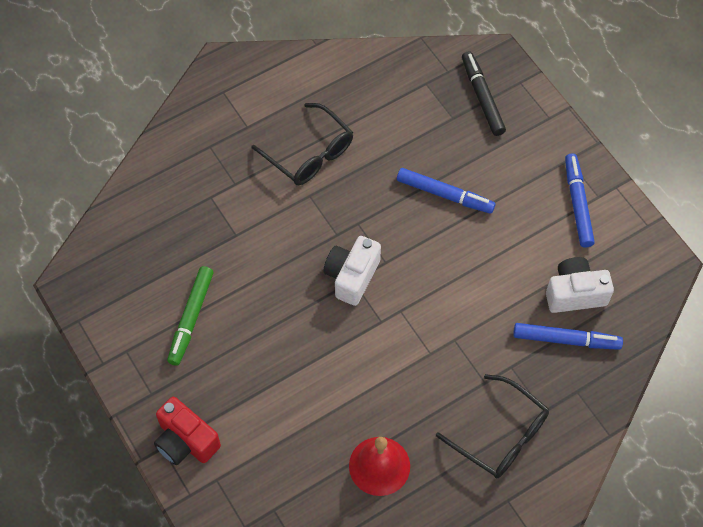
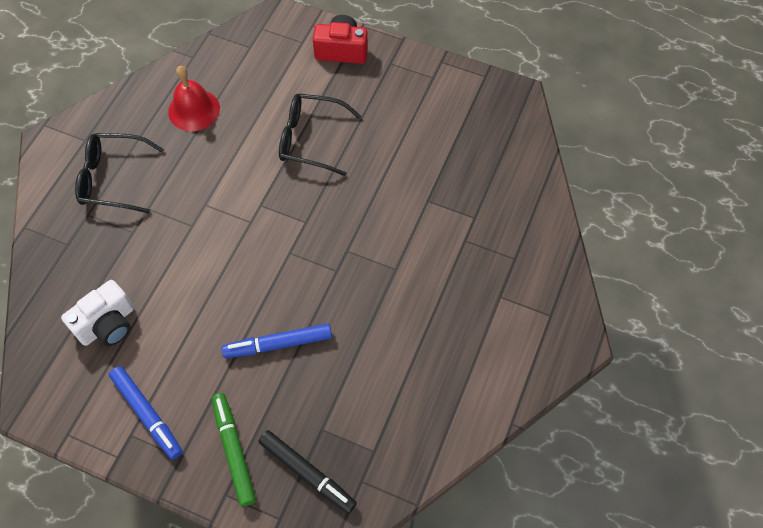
camera: 145 degrees right, 0 degrees up
green marker [167,266,214,366] -> green marker moved to [212,393,256,506]
black glasses [251,103,353,185] -> black glasses moved to [279,93,361,176]
white camera [323,236,381,306] -> none
blue marker [513,323,623,350] -> none

